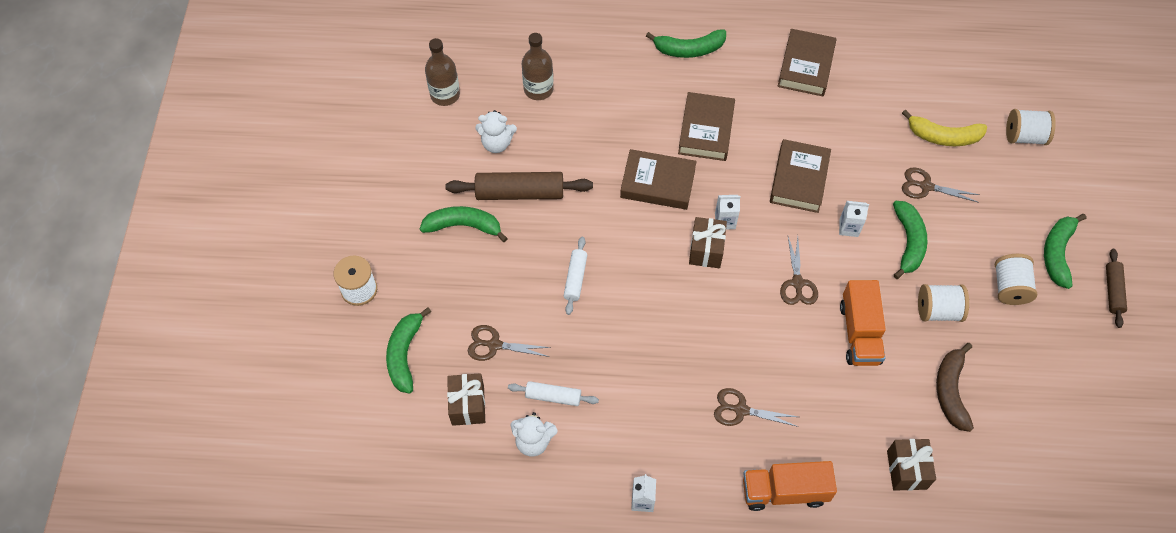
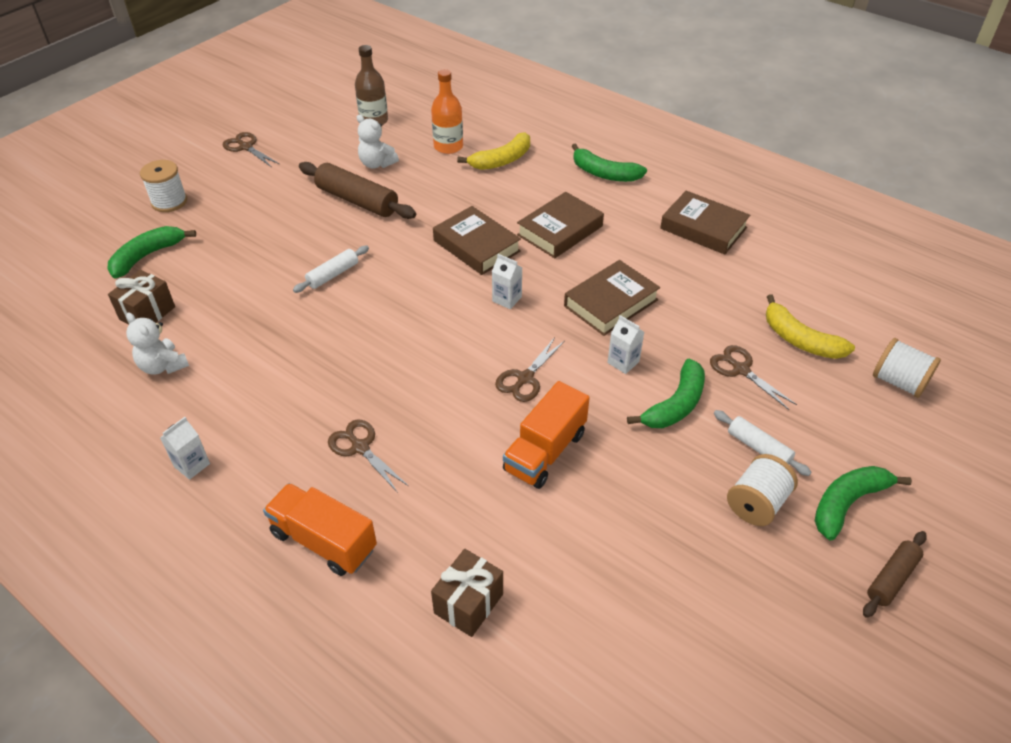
camera: 35 degrees right, 15 degrees down
green banana [420,206,508,242] -> none
brown scissors [468,325,551,361] -> brown scissors moved to [223,132,279,167]
white rolling pin [508,381,599,406] -> white rolling pin moved to [714,410,812,476]
brown bottle [522,33,553,100] -> orange bottle [431,69,463,154]
brown gift [689,217,727,268] -> none
brown book [778,29,837,96] -> brown book turned 75 degrees clockwise [660,191,750,254]
white spool [918,284,969,322] -> none
brown banana [936,343,974,432] -> none
none -> yellow banana [457,132,530,170]

